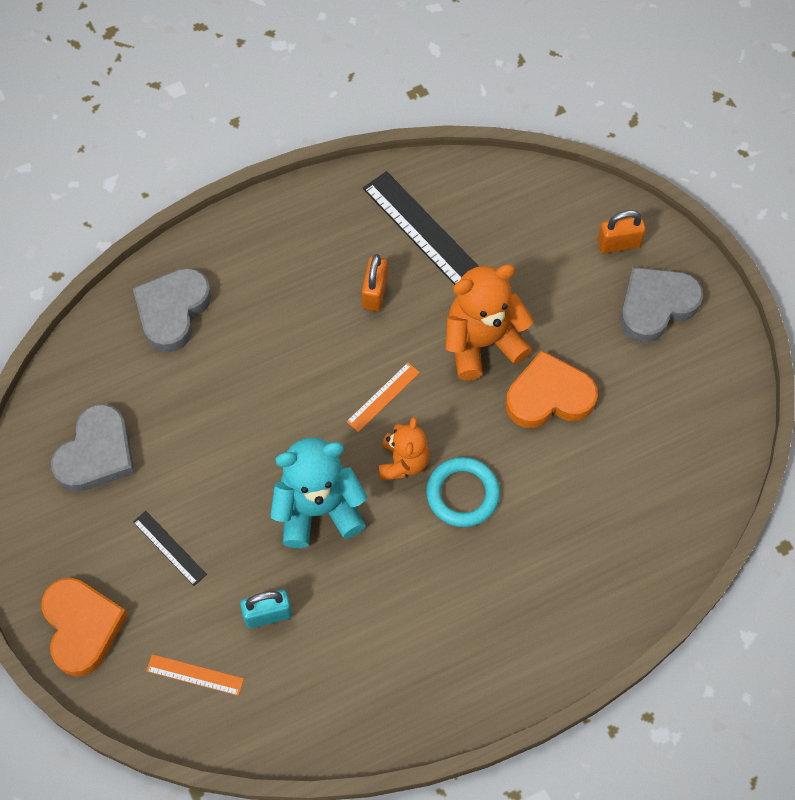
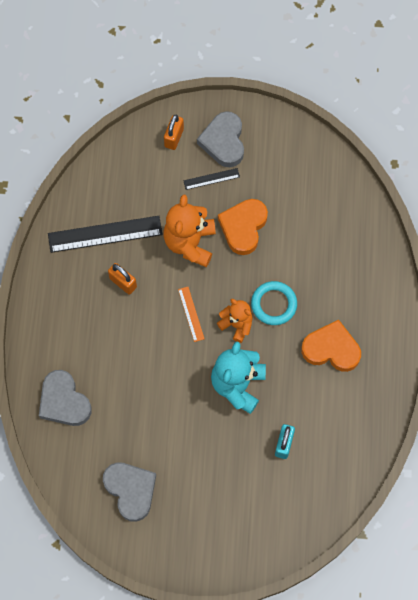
camera: 60 degrees left, 5 degrees up
orange heart [41,578,128,677] -> orange heart moved to [301,319,361,372]
black ruler [133,511,207,586] -> black ruler moved to [183,168,240,190]
orange ruler [146,654,244,696] -> none

